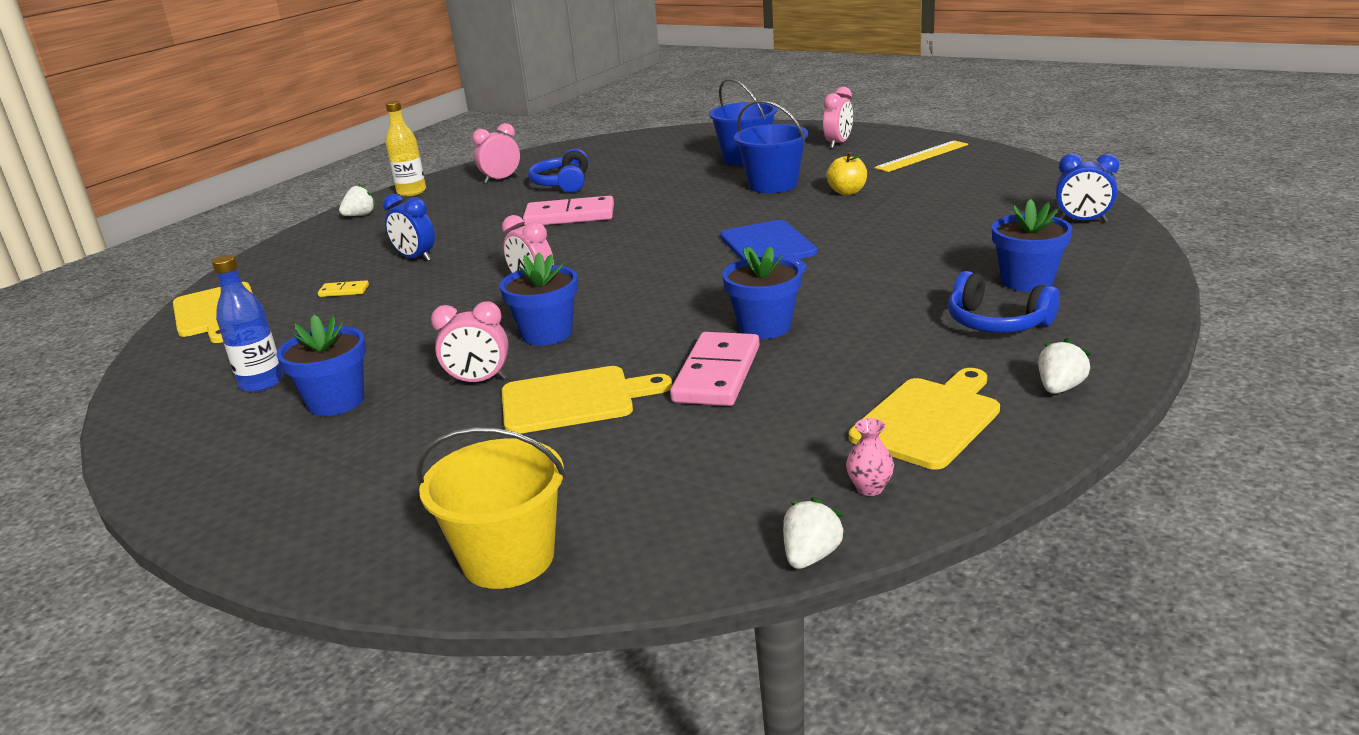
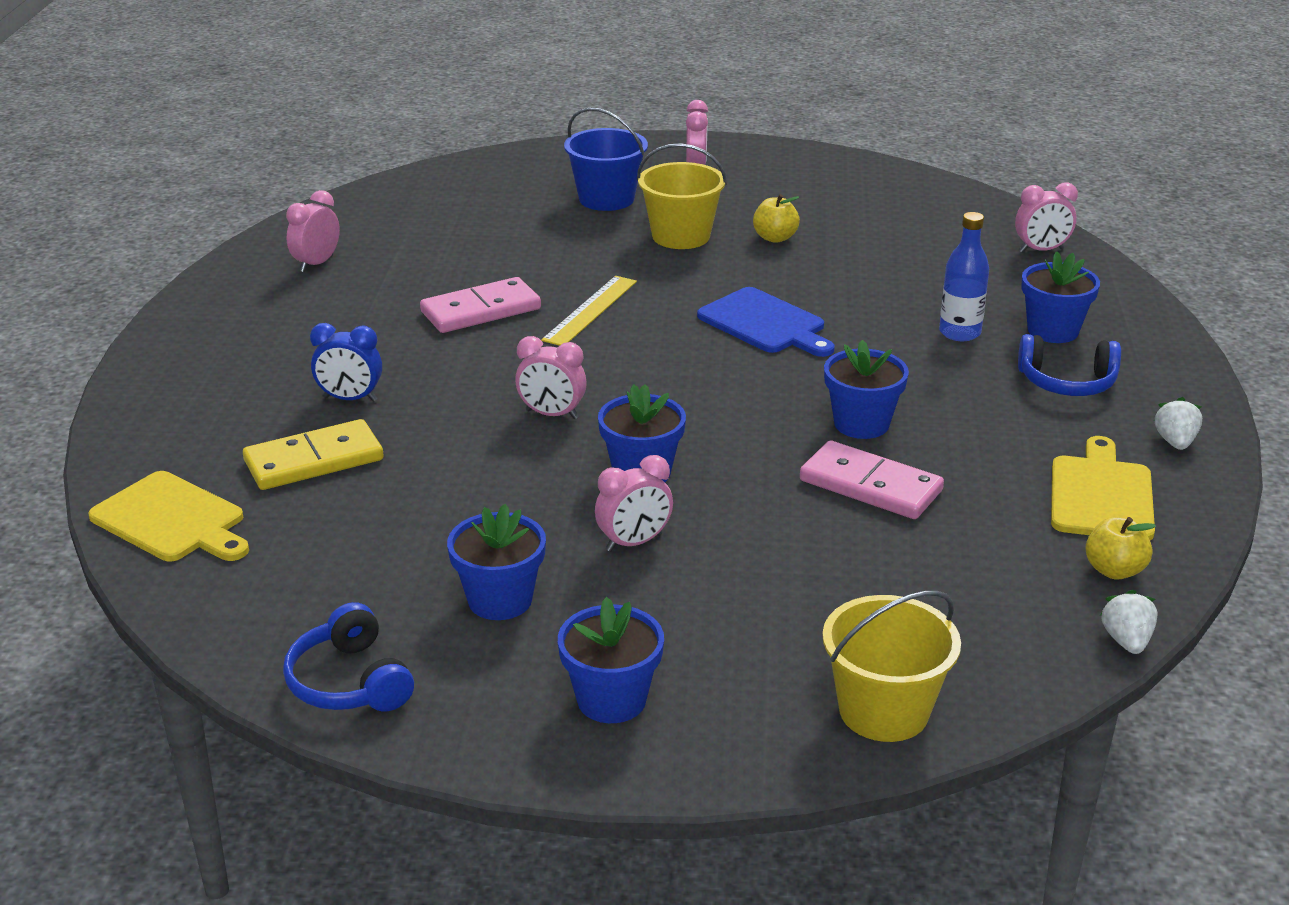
camera: 30 degrees left, 5 degrees up
blue bottle [212,255,284,392] -> blue bottle moved to [939,212,989,341]
yellow domino [318,280,369,297] -> yellow domino [243,419,384,490], size x2.19
white strawberry [339,183,376,216] -> none
yellow bottle [386,101,426,196] -> none
yellow cutting board [502,366,672,434] -> none
blue headphones [528,148,589,193] -> blue headphones moved to [283,602,414,711]
pink domino [670,332,760,406] -> pink domino turned 45 degrees counterclockwise [800,440,944,519]
blue bucket [734,100,808,193] -> yellow bucket [637,143,727,249]
pink vase [846,418,894,496] -> yellow apple [1085,517,1156,580]
yellow ruler [874,140,968,172] -> yellow ruler moved to [541,276,637,346]
blue clock [1056,154,1120,222] -> pink clock [1015,182,1078,253]
none -> blue flower pot [558,597,664,723]

